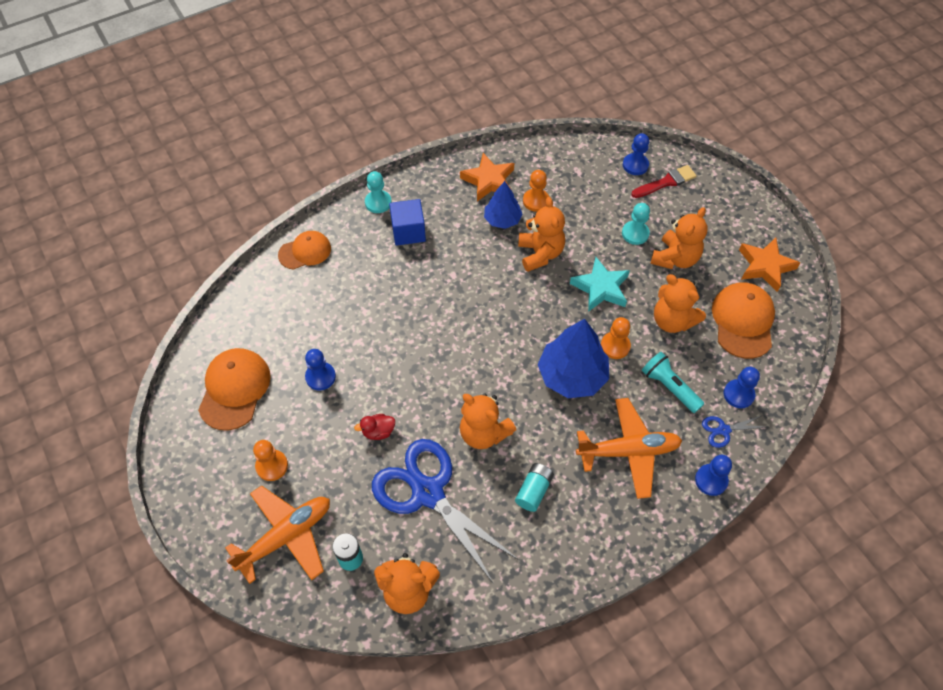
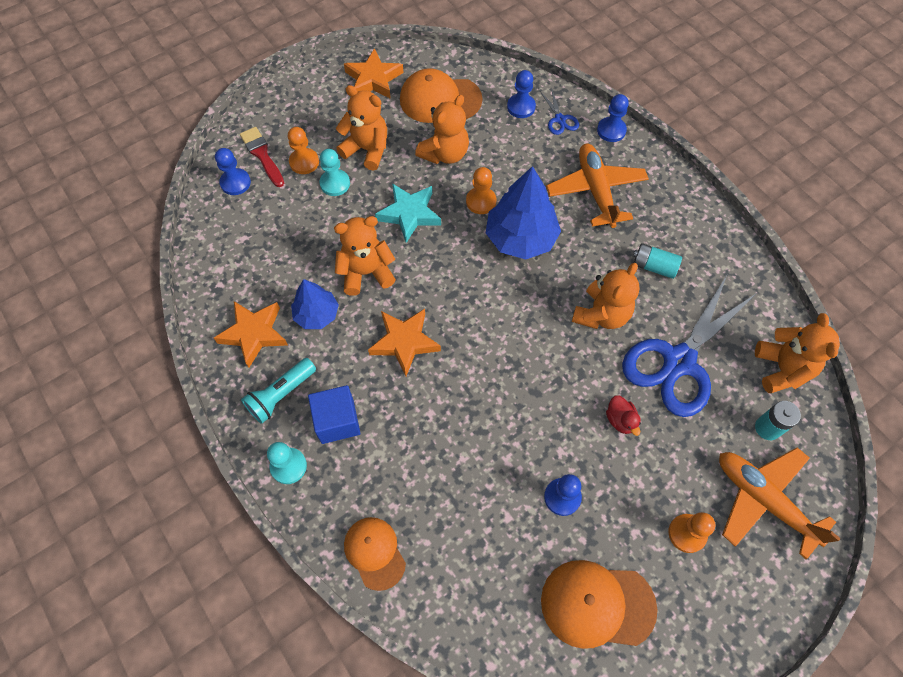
camera: 95 degrees left, 5 degrees up
orange pawn [523,170,549,212] -> orange pawn moved to [288,127,319,174]
turquoise flashlight [642,352,704,413] -> turquoise flashlight moved to [241,358,316,424]
none -> orange star [368,309,441,376]

